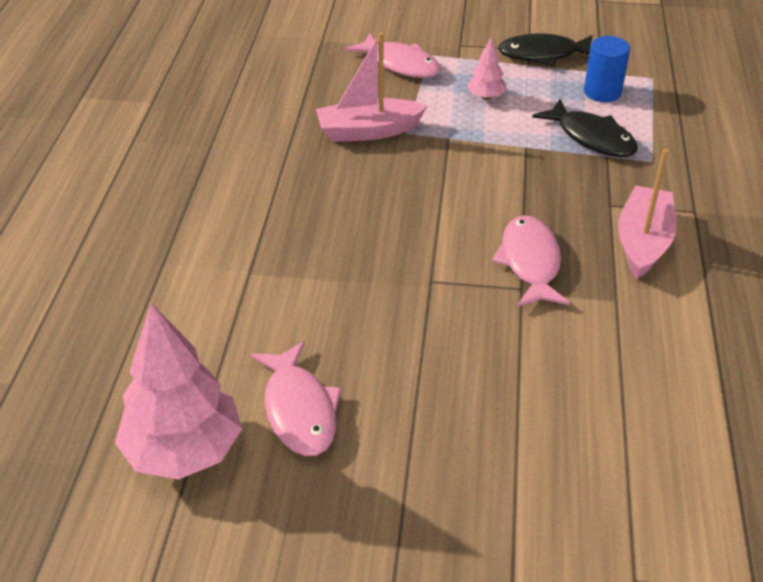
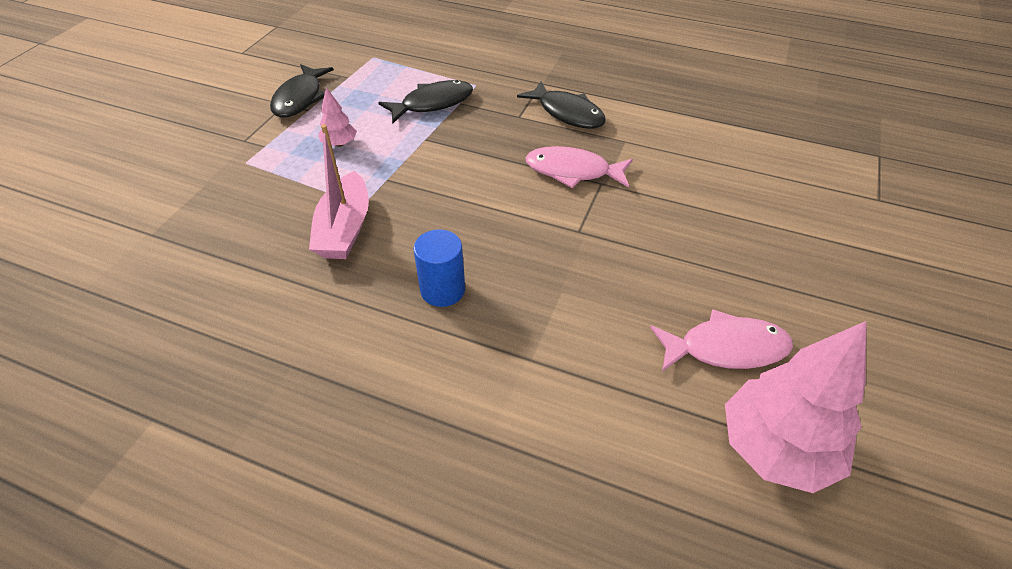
camera: 75 degrees left, 5 degrees up
pink fish [345,33,441,78] -> none
blue cylinder [584,36,630,102] -> blue cylinder moved to [414,229,465,307]
pink boat [618,149,677,279] -> black fish [517,81,606,129]

